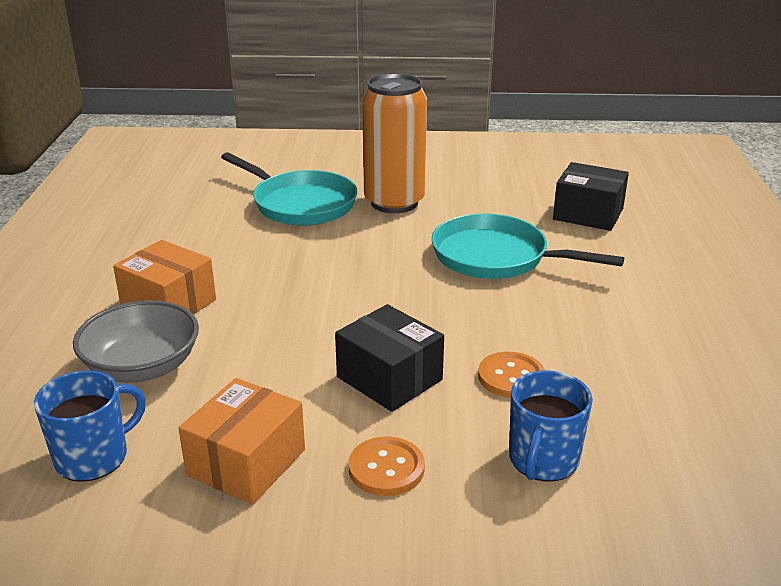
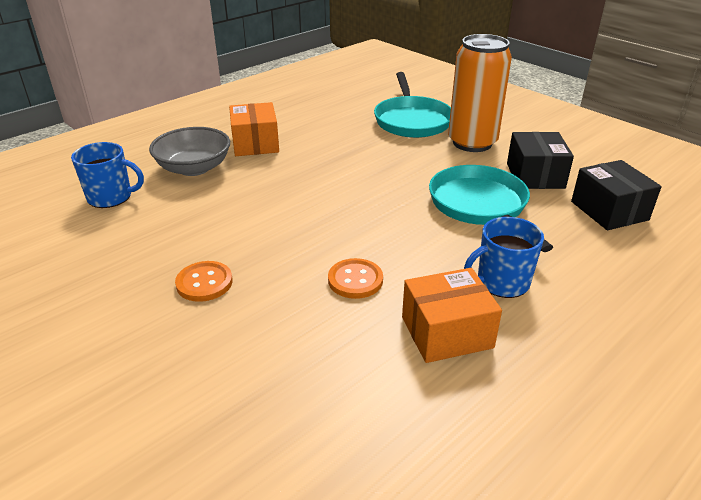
camera: 45 degrees right, 5 degrees up
orange box [178,378,305,504] -> orange box moved to [402,268,502,363]
black box [335,304,444,412] -> black box moved to [507,132,574,189]
blue mug [509,370,593,482] -> blue mug moved to [464,217,544,298]

